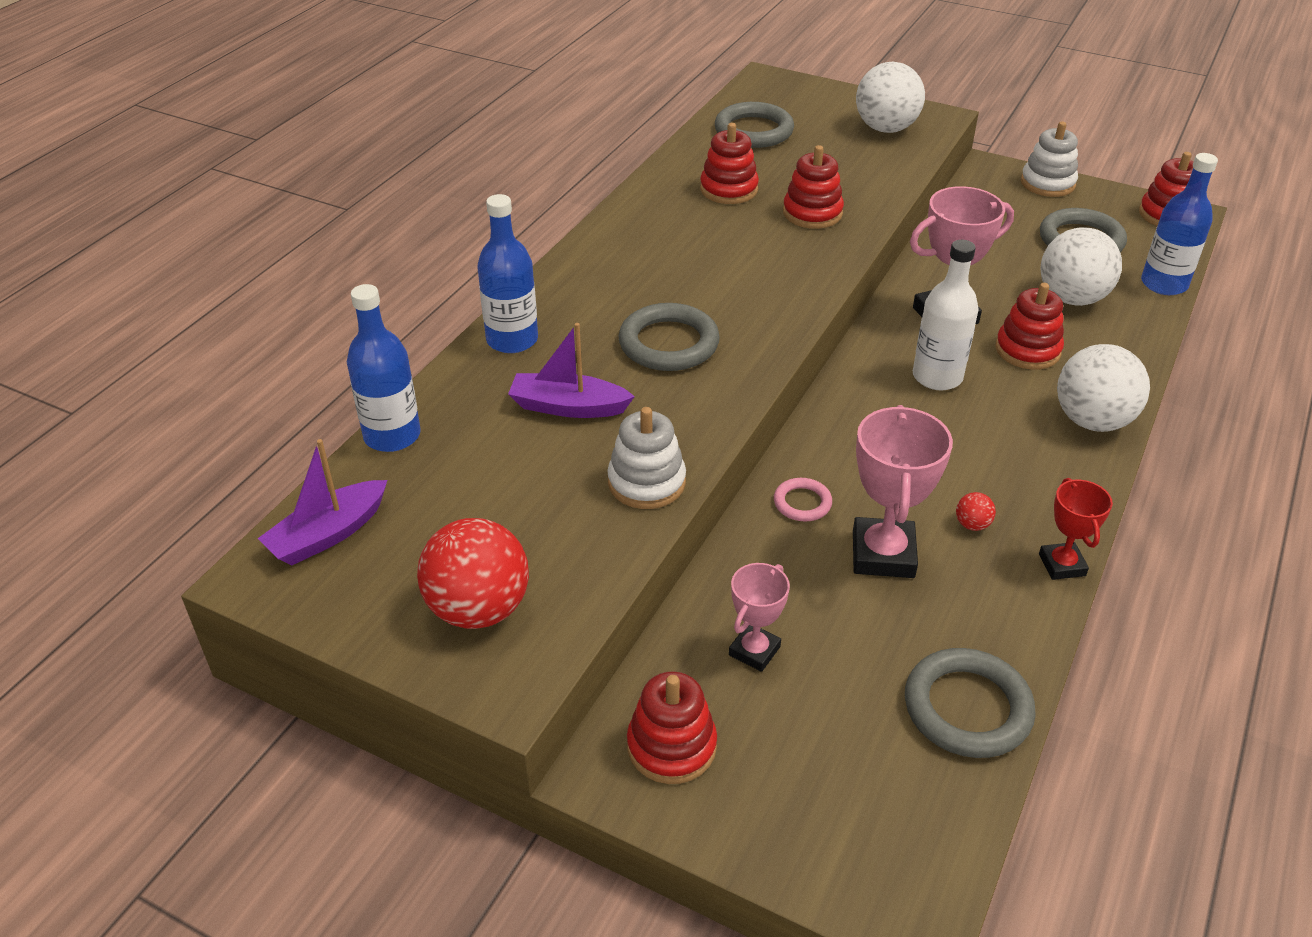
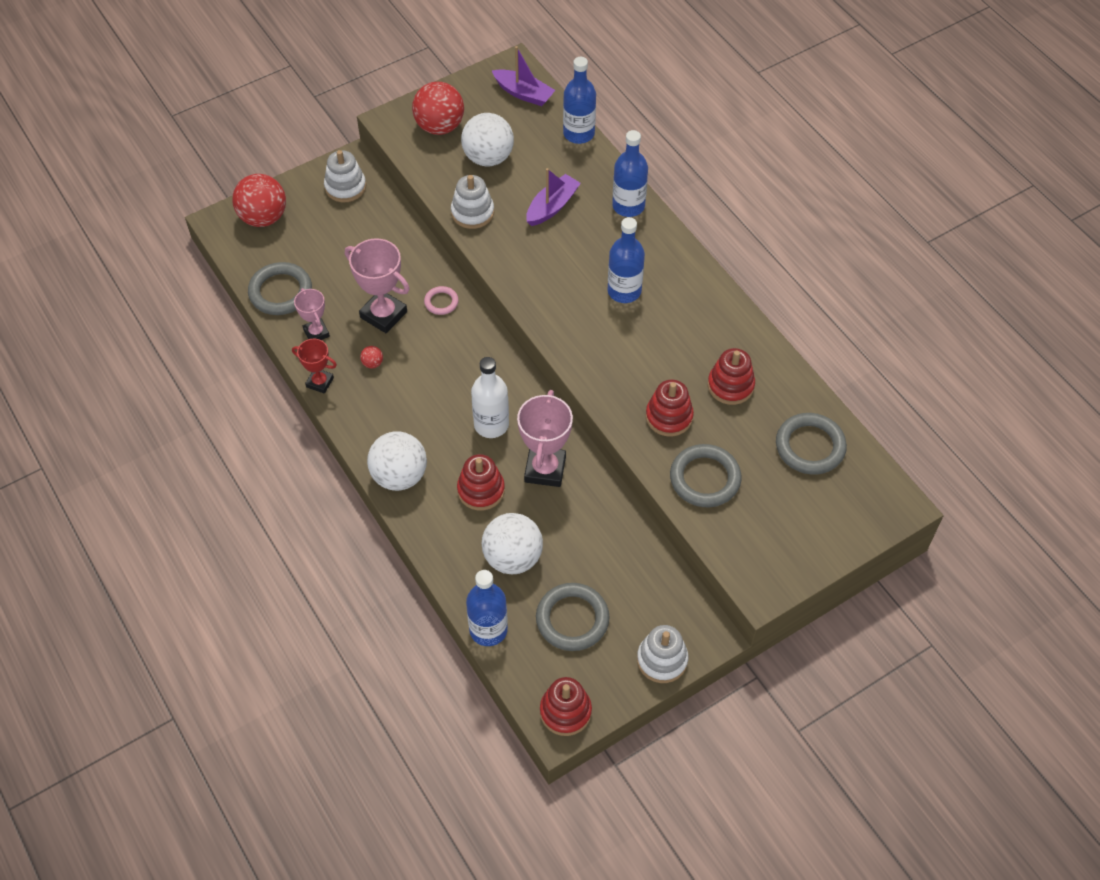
camera: 120 degrees right, 15 degrees up
purple boat [257,439,387,565] -> purple boat turned 135 degrees clockwise [492,46,555,106]
grey ring [619,303,720,371] -> grey ring moved to [670,444,742,507]
red stacking toy [627,671,717,784] -> white stacking toy [324,150,366,202]
pink trophy [729,563,790,672] -> pink trophy moved to [294,288,330,340]
white ball [856,62,925,133] -> white ball moved to [461,113,514,167]
none -> red ball [232,174,286,227]
none -> blue bottle [608,217,645,303]

